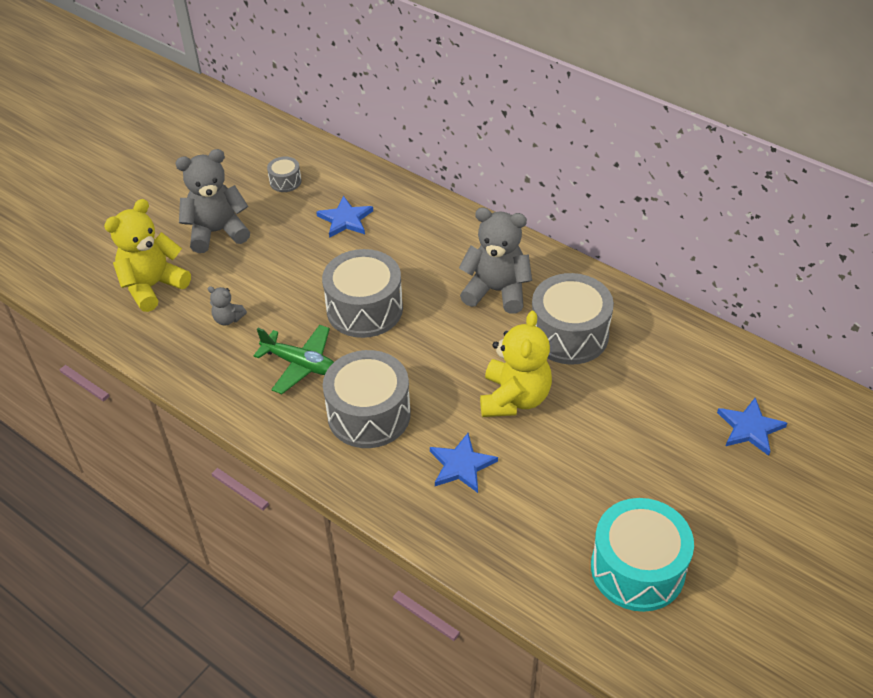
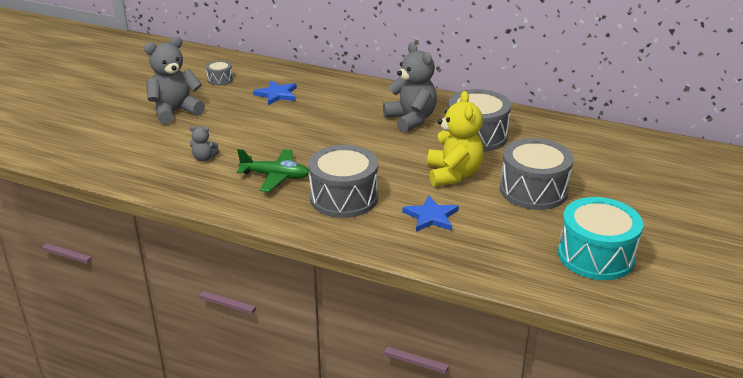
camera: 15 degrees left, 15 degrees down
yellow teddy bear [104,199,191,312] -> none
grey drum [322,249,403,338] -> grey drum moved to [500,138,574,210]
grey teddy bear [459,208,532,314] -> grey teddy bear turned 60 degrees clockwise [383,42,437,132]
blue star [717,398,787,456] -> none

